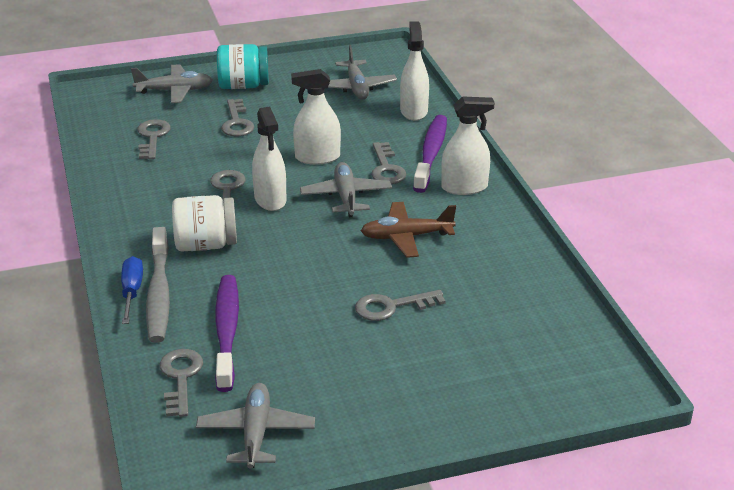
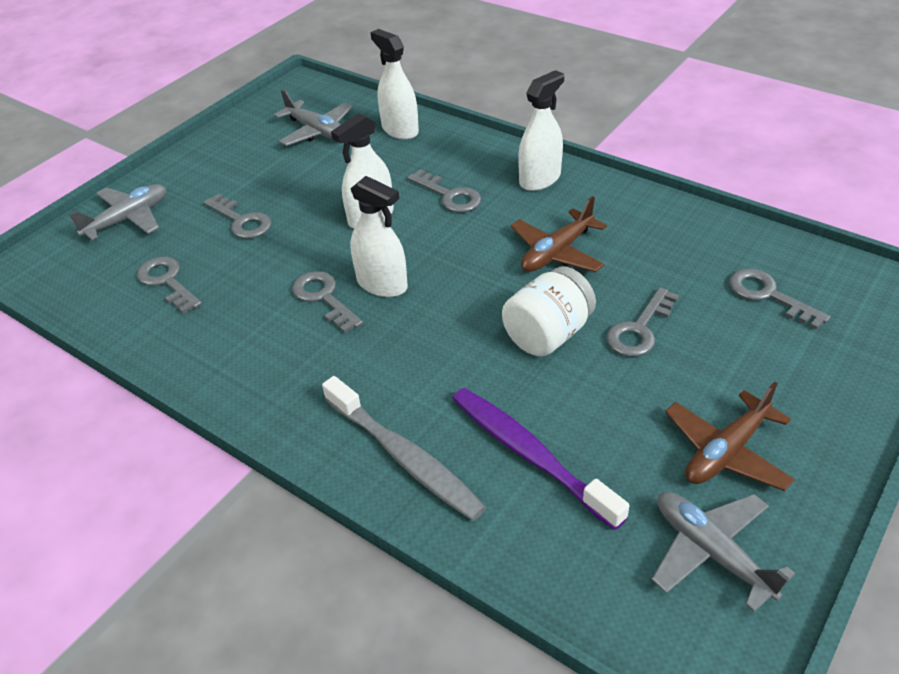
camera: 35 degrees left, 10 degrees up
blue screwdriver [121,256,143,324] -> none
grey key [160,349,203,417] -> grey key moved to [729,269,831,330]
white jar [172,195,237,252] -> white jar moved to [502,267,596,357]
turquoise jar [217,44,269,89] -> none
grey plane [300,162,392,217] -> none
purple toothbrush [413,115,447,193] -> none
none -> brown plane [665,382,795,491]

